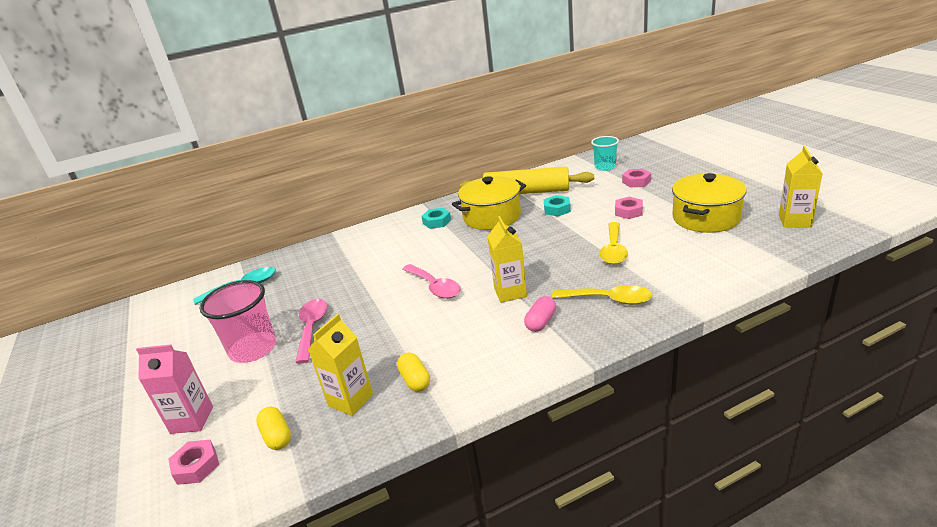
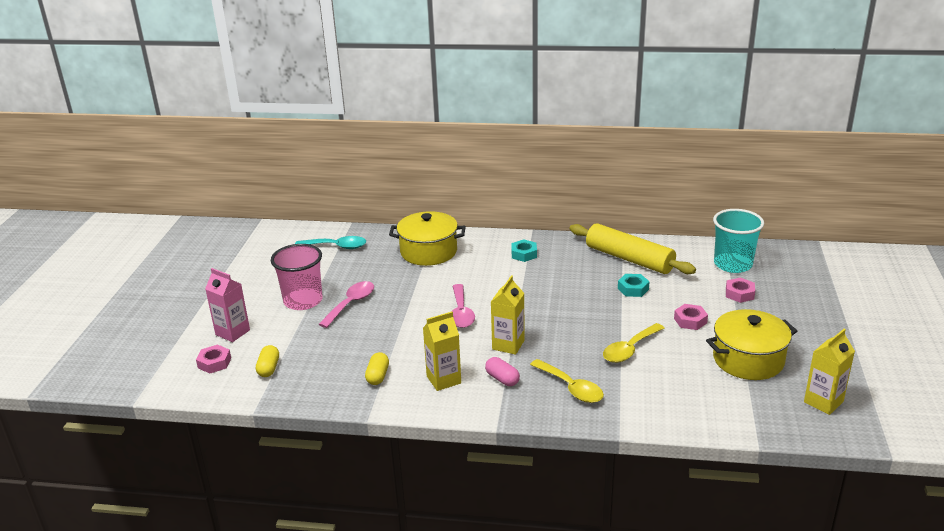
camera: 30 degrees right, 0 degrees up
yellow carton [308,314,373,416] -> yellow carton moved to [423,312,461,391]
yellow pot [452,176,526,230] -> yellow pot moved to [389,211,466,266]
pink capsule [524,296,556,332] -> pink capsule turned 75 degrees clockwise [485,357,520,386]
turquoise cup [591,136,619,171] -> turquoise cup [713,209,764,273], size x1.59

